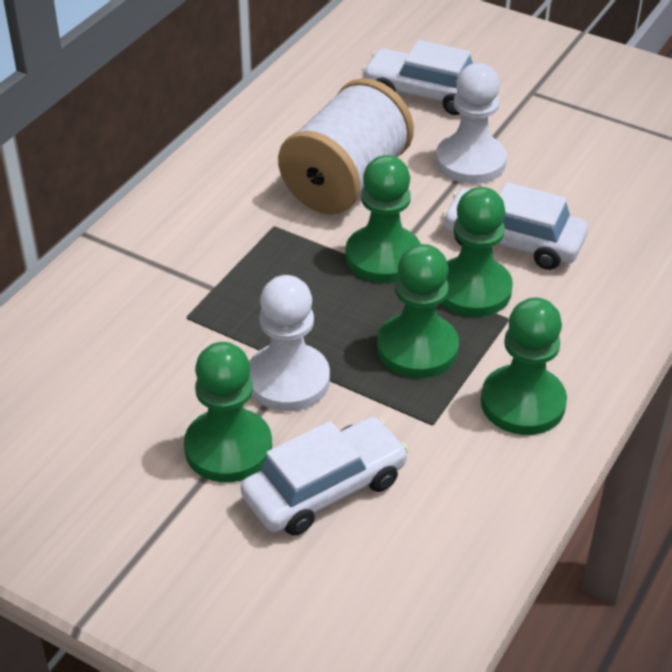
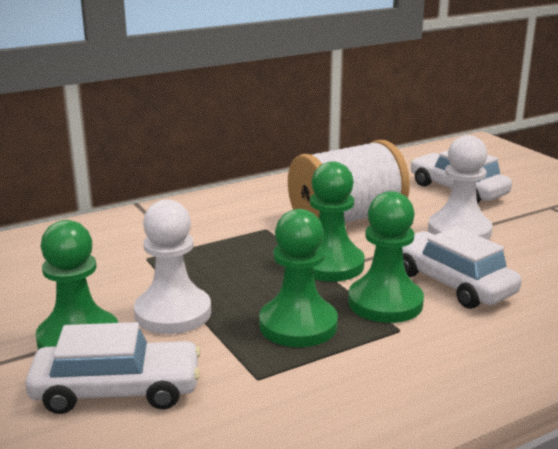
camera: 30 degrees right, 20 degrees down
green pawn [481,298,567,435] -> none

